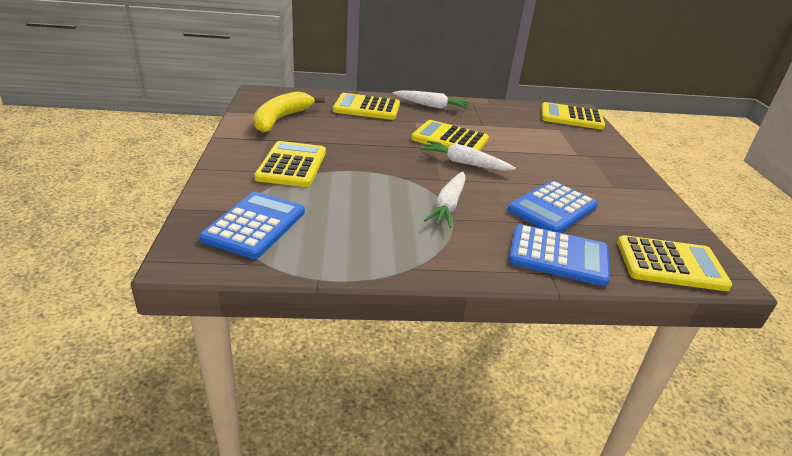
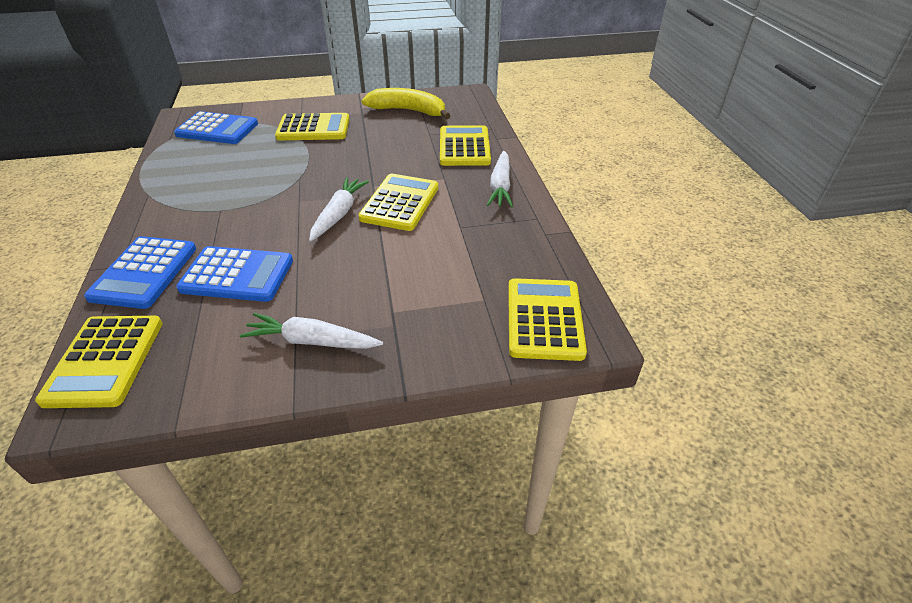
camera: 85 degrees right, 10 degrees up
white carrot [424,171,466,228] -> white carrot moved to [240,313,383,349]
blue calculator [508,181,598,233] -> blue calculator turned 150 degrees clockwise [176,246,293,302]

